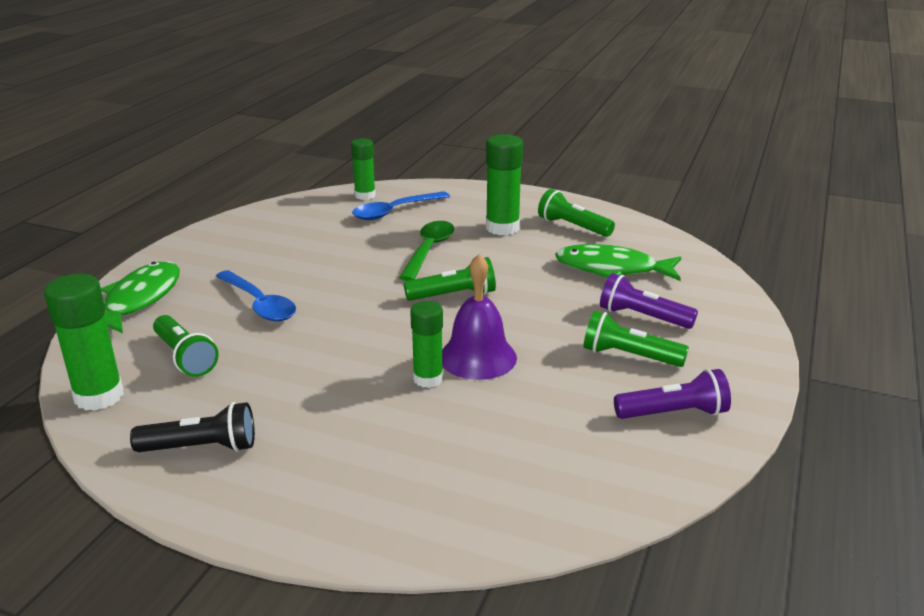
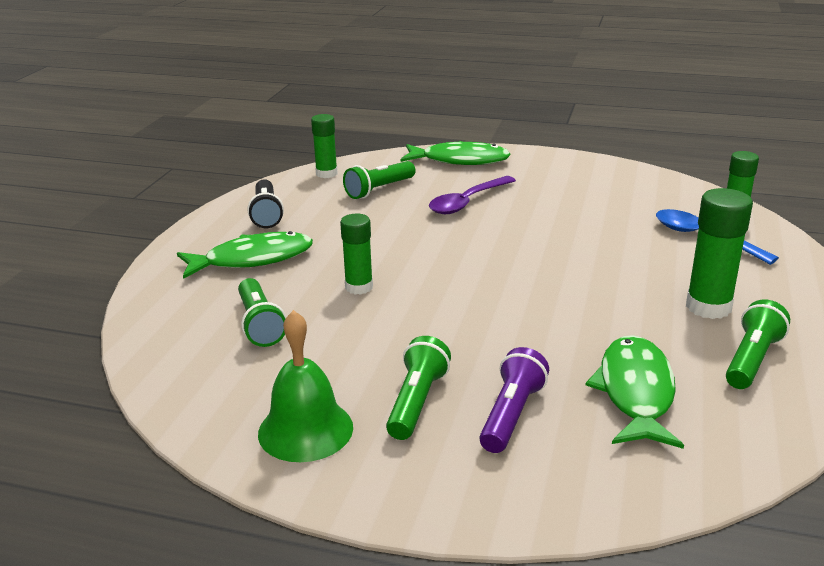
camera: 85 degrees right, 0 degrees up
green glue stick [44,274,124,411] -> green glue stick [311,114,338,178], size x0.66
blue spoon [216,270,296,321] -> purple spoon [429,176,516,214]
green spoon [399,221,454,281] -> none
green flashlight [404,257,496,301] -> green flashlight moved to [238,278,286,347]
purple bell [442,254,517,380] -> none
purple flashlight [614,369,731,419] -> green bell [258,310,353,462]
none -> green fish [177,231,313,279]

